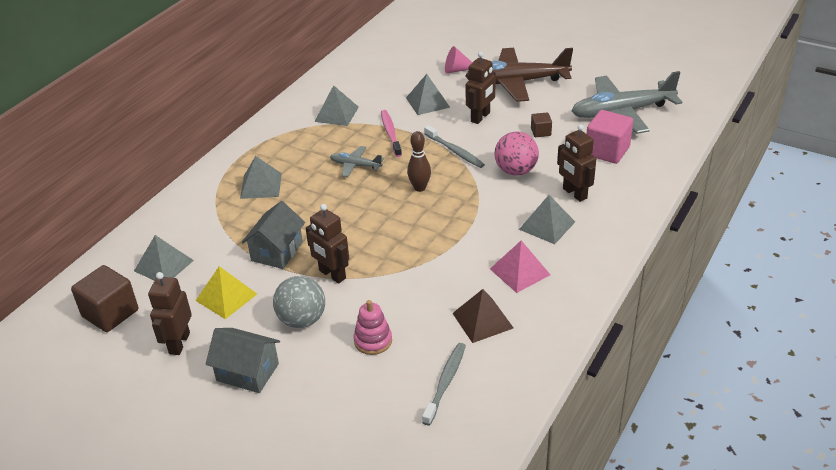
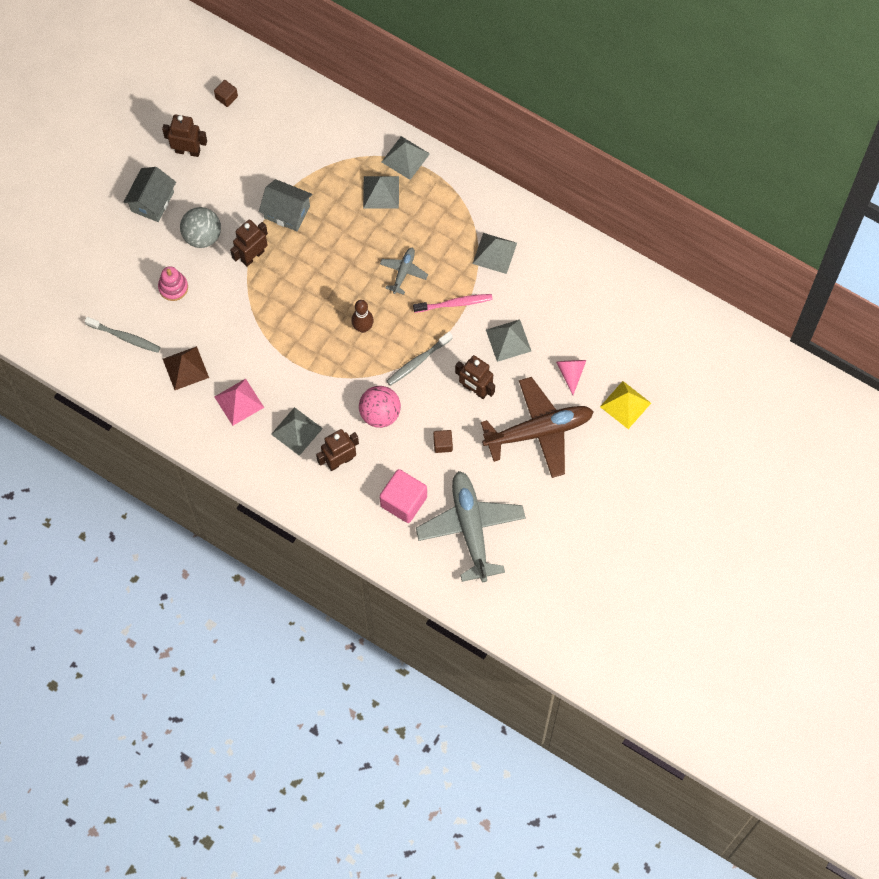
camera: 90 degrees right, 30 degrees up
brown cube [71,265,138,332] -> brown cube [214,80,238,107], size x0.51
grey pyramid [134,235,194,281] -> grey pyramid moved to [382,136,430,180]
yellow pyramid [196,266,257,319] -> yellow pyramid moved to [600,381,651,429]
brown plane [465,48,573,102] -> brown plane turned 75 degrees clockwise [481,377,594,478]

